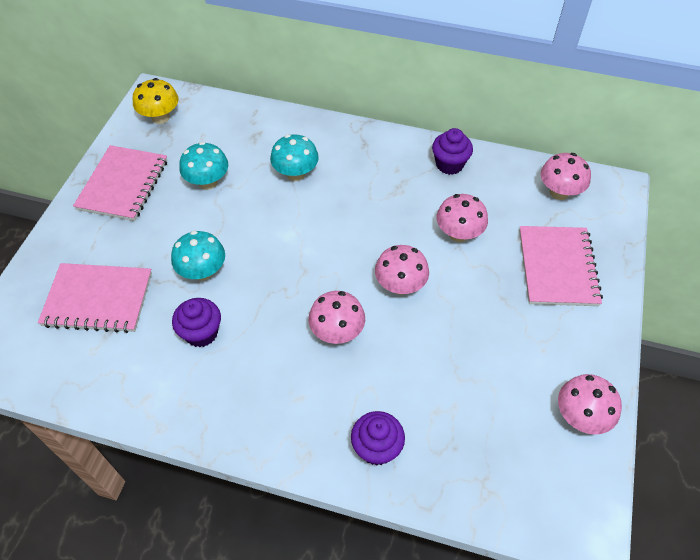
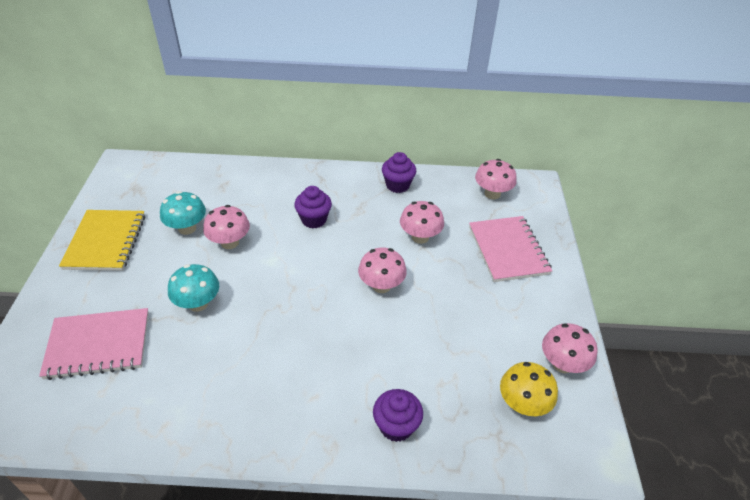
camera: 15 degrees left, 10 degrees down
pink notebook [73,145,167,221] -> yellow notebook [59,210,145,271]
yellow mushroom [133,78,178,124] -> yellow mushroom moved to [500,362,558,416]
purple cupcake [172,298,221,347] -> purple cupcake moved to [294,186,332,228]
turquoise mushroom [270,134,319,181] -> none
pink mushroom [308,291,365,344] -> pink mushroom moved to [203,205,250,249]

